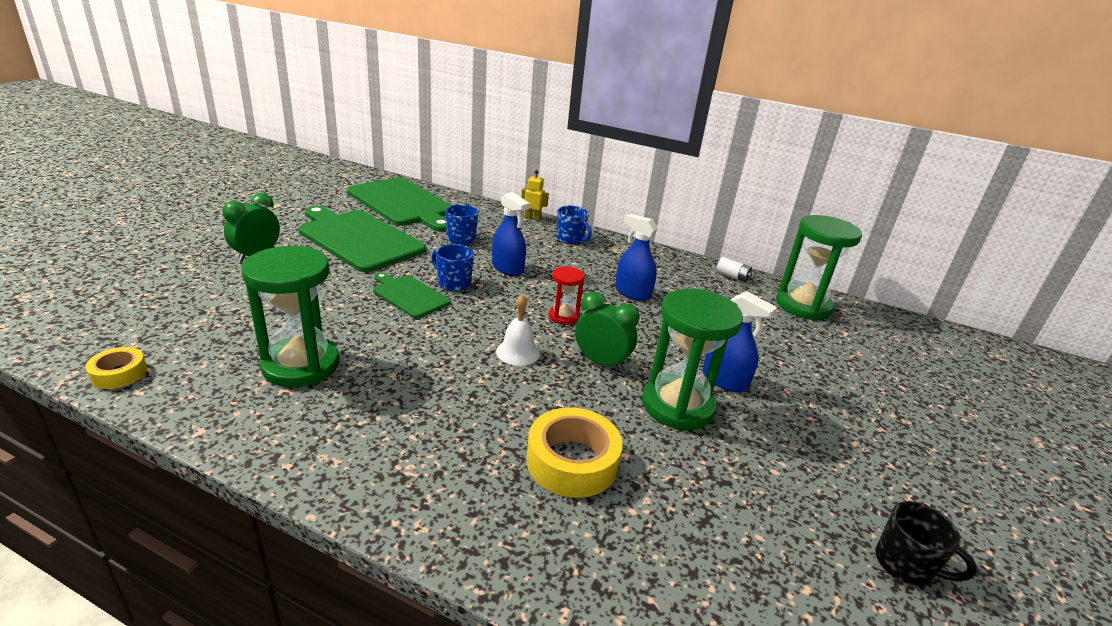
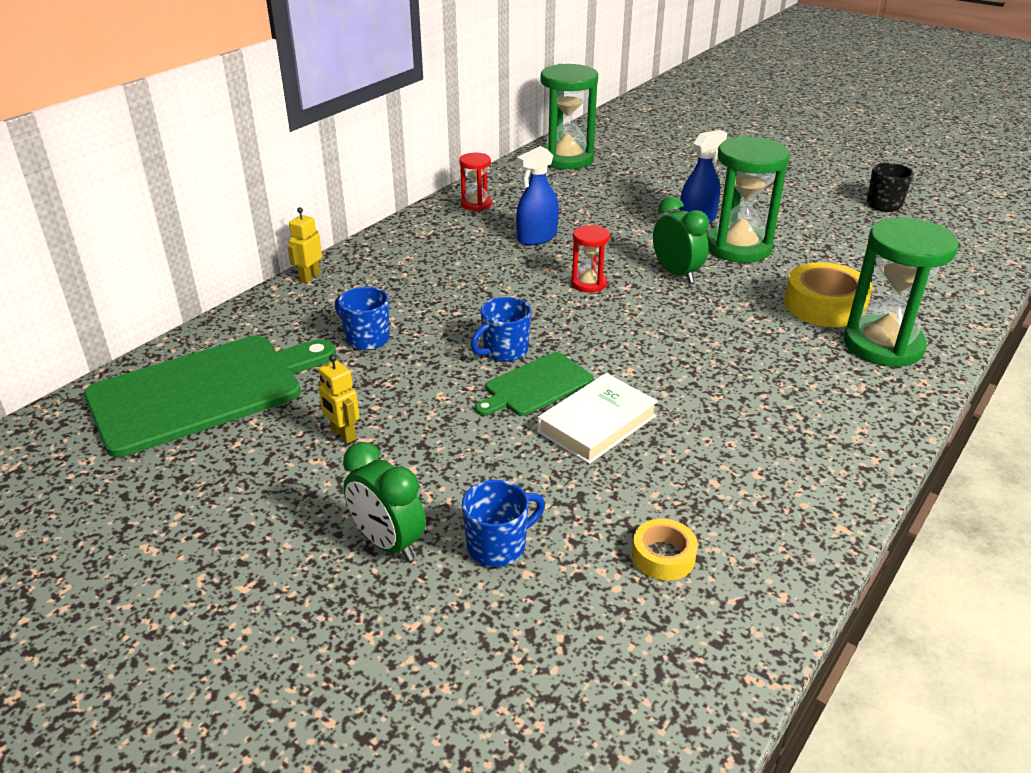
camera: 75 degrees left, 5 degrees up
yellow tape [85,347,147,389] -> yellow tape moved to [632,519,698,581]
green hourglass [241,246,340,387] -> green hourglass moved to [844,218,958,368]
green cutting board [298,206,426,272] -> yellow robot [318,354,360,444]
blue spray bottle [492,192,530,276] -> none
white bell [496,294,540,366] -> none
blue mug [557,206,592,244] -> blue mug moved to [462,480,545,567]
green clock [575,291,640,372] -> green clock turned 105 degrees clockwise [653,197,709,283]
white battery [716,257,752,282] -> none
none -> red hourglass [459,153,492,211]
none -> white book [537,373,658,464]

